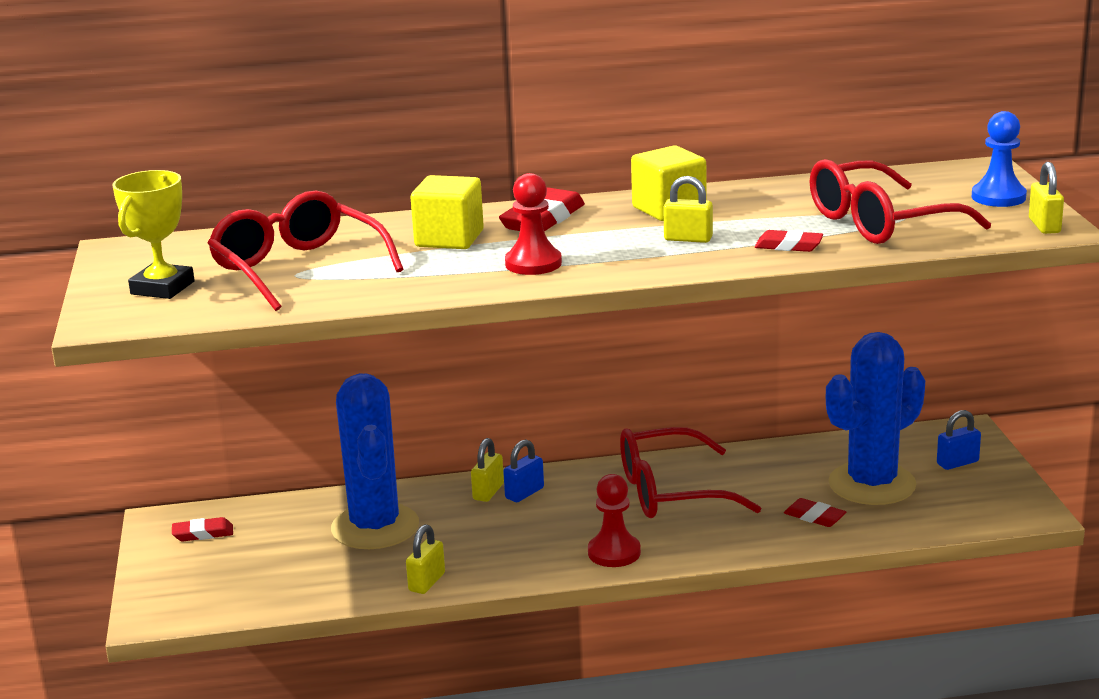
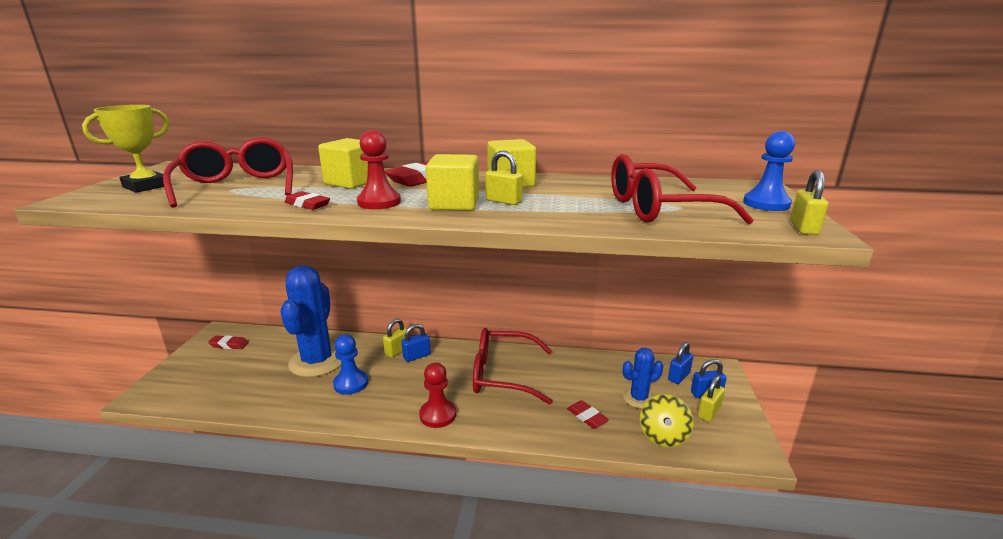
camera: 15 degrees right, 0 degrees up
yellow padlock [406,524,445,594] -> yellow padlock moved to [698,375,725,422]
red eraser [755,230,823,252] -> red eraser moved to [285,191,330,210]
blue cactus [826,332,925,505] -> blue cactus [623,348,663,408], size x0.51
none -> blue pawn [333,335,368,395]
none -> yellow cube [426,154,479,211]
none -> yellow spinning top [640,394,693,447]
none -> blue padlock [668,342,693,384]

